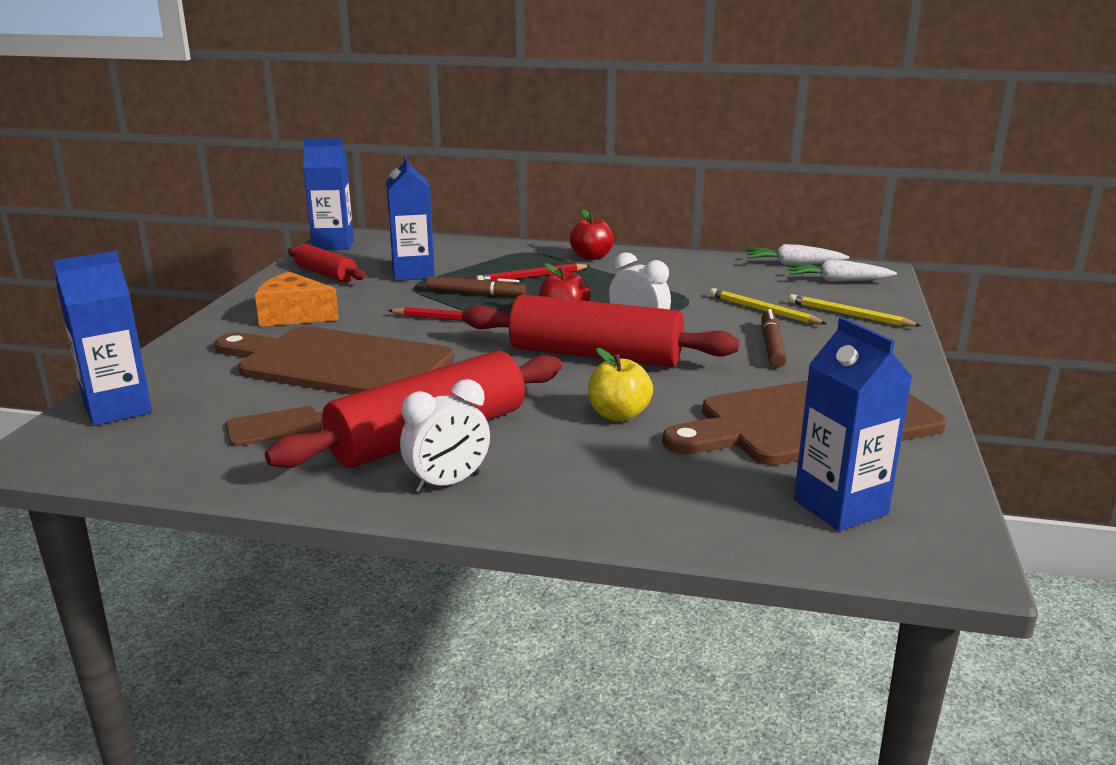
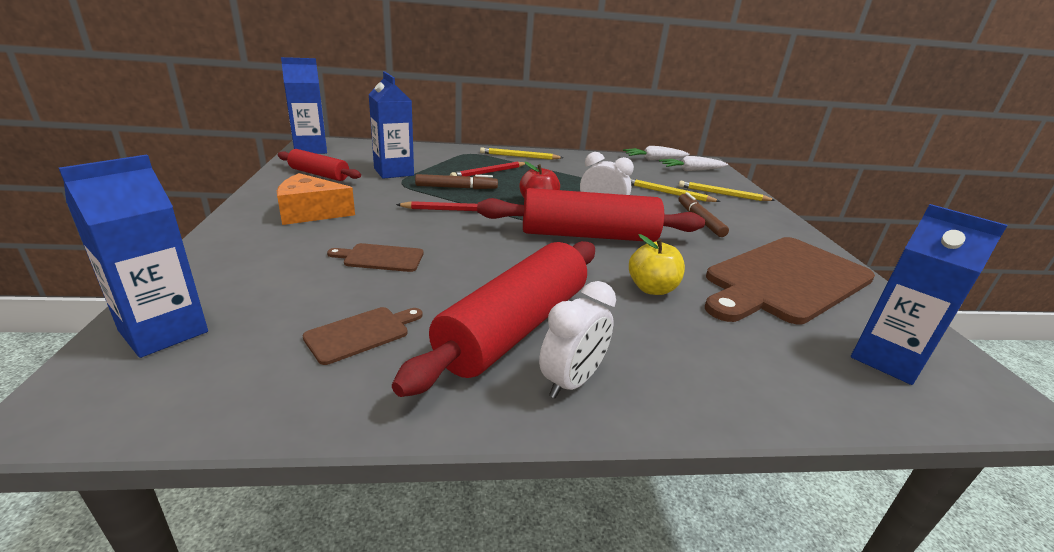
camera: 20 degrees left, 5 degrees up
brown cutting board [215,326,454,395] -> brown cutting board [327,243,424,272], size x0.41
red apple [570,209,614,260] -> yellow pencil [480,147,563,160]

